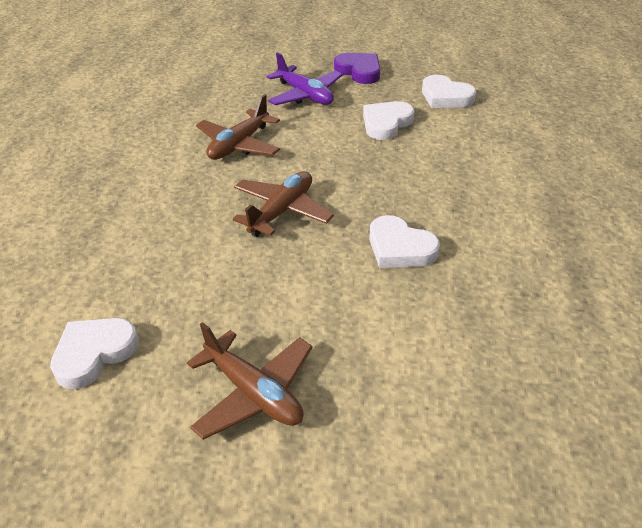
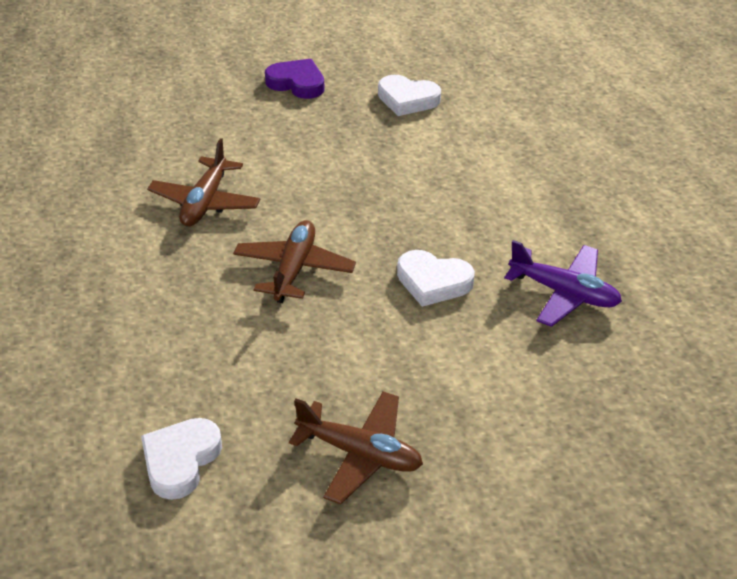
camera: 20 degrees left, 0 degrees up
purple plane [267,52,342,105] -> purple plane moved to [504,240,622,327]
white heart [363,101,414,140] -> none

